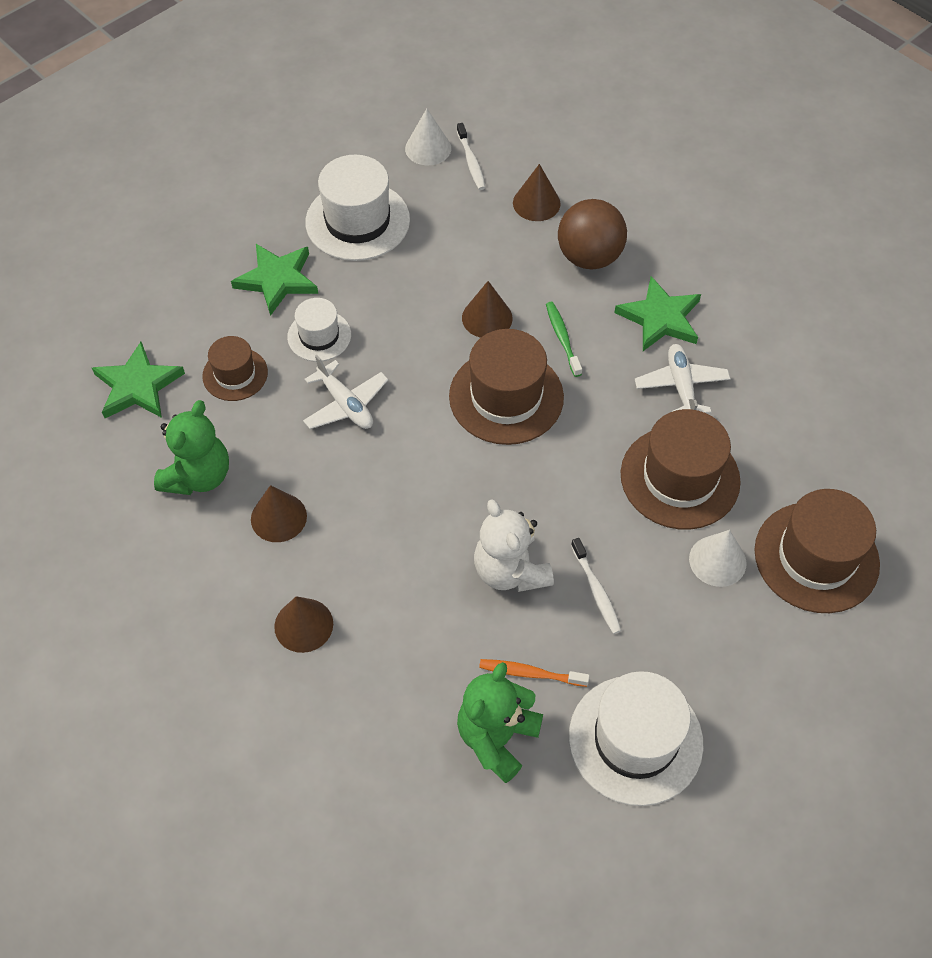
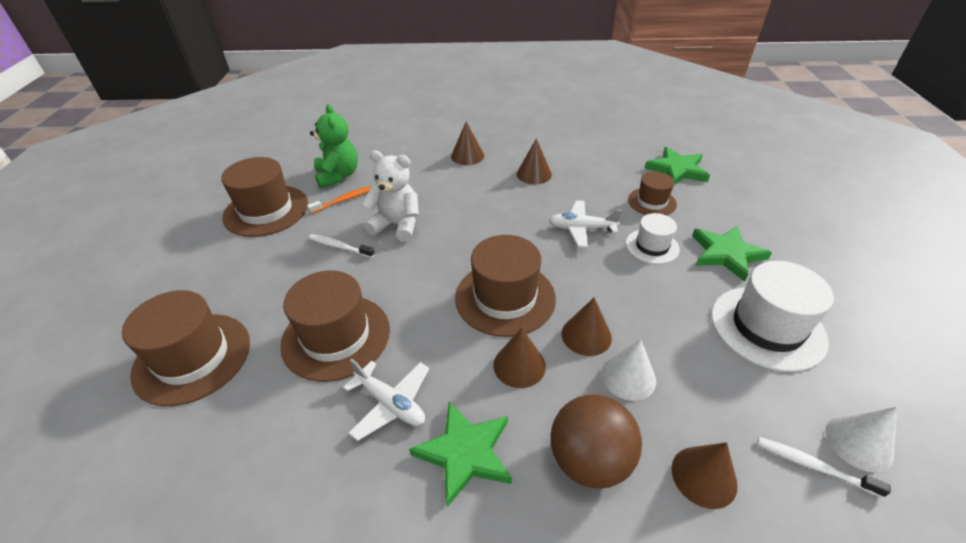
camera: 135 degrees right, 15 degrees down
green teddy bear [154,400,229,495] -> none
green toothbrush [546,302,582,377] -> brown cone [494,328,546,388]
white hat [569,671,703,806] -> brown hat [221,157,308,237]
white cone [689,530,747,587] -> white cone moved to [601,339,656,401]

